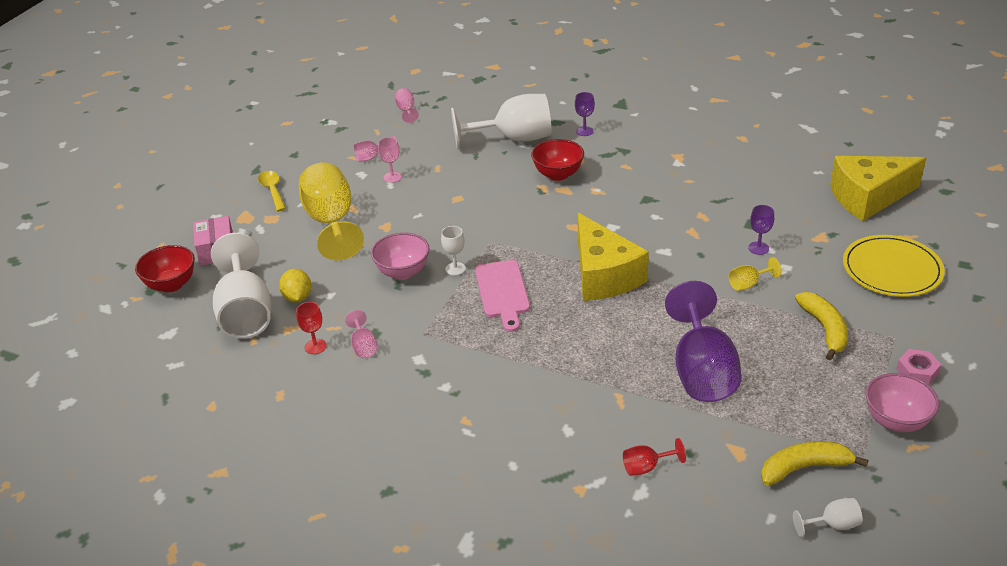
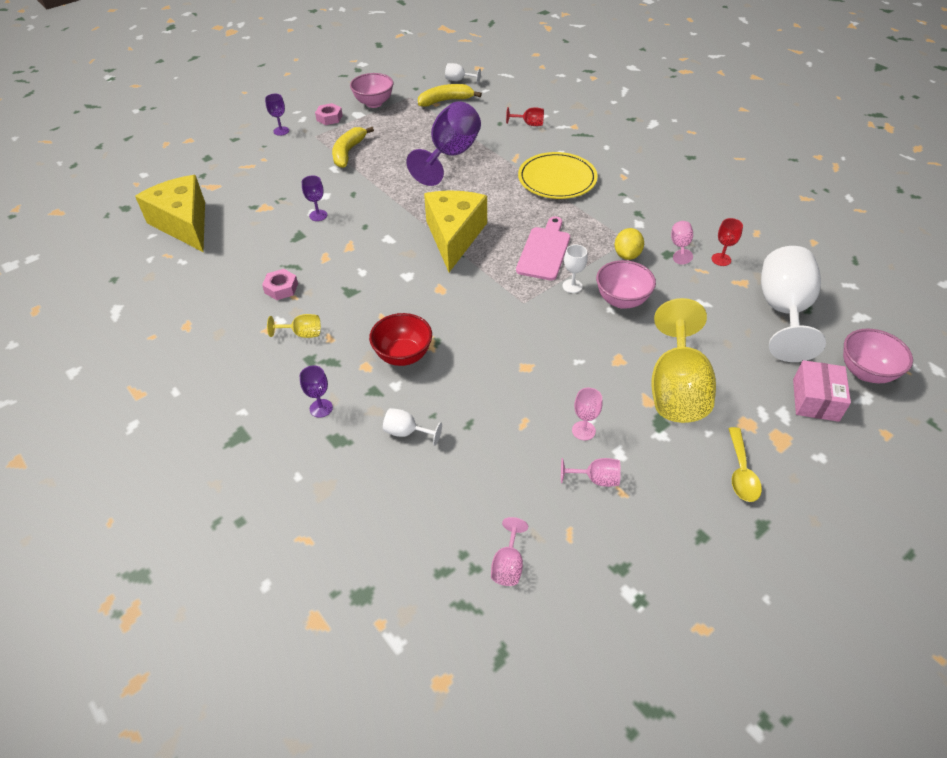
camera: 155 degrees left, 10 degrees up
red bowl [135,245,195,292] -> pink bowl [843,329,913,383]
yellow lemon [279,269,311,303] -> yellow lemon moved to [614,228,644,260]
white goblet [451,94,552,149] -> white goblet [383,408,442,446], size x0.43
yellow goblet [728,257,781,291] -> yellow goblet moved to [267,314,321,338]
yellow banana [761,441,869,486] -> yellow banana turned 150 degrees clockwise [418,84,482,107]
yellow cheese [830,156,926,221] -> yellow cheese turned 135 degrees counterclockwise [135,175,205,252]
yellow plate [843,235,945,297] -> yellow plate moved to [518,152,598,199]
none -> pink nut [262,269,298,300]
none -> purple goblet [265,94,289,136]

